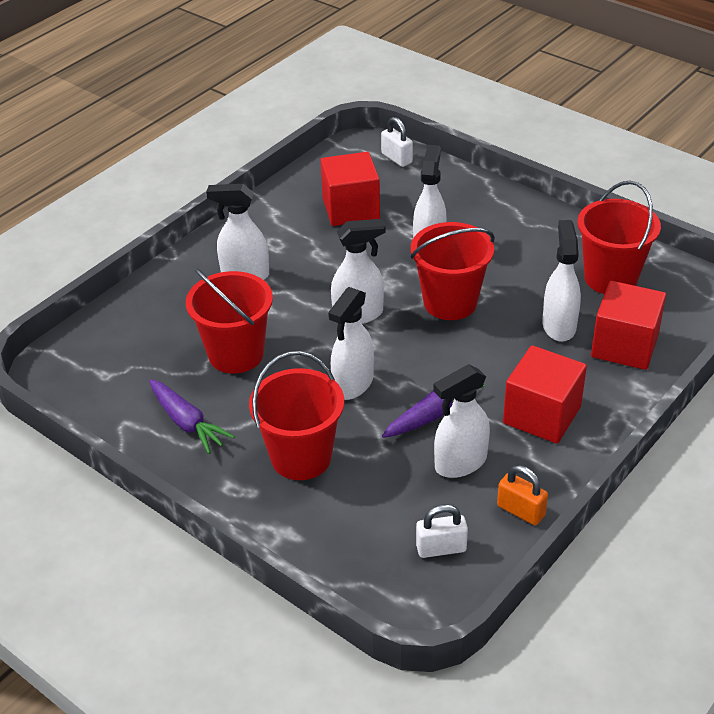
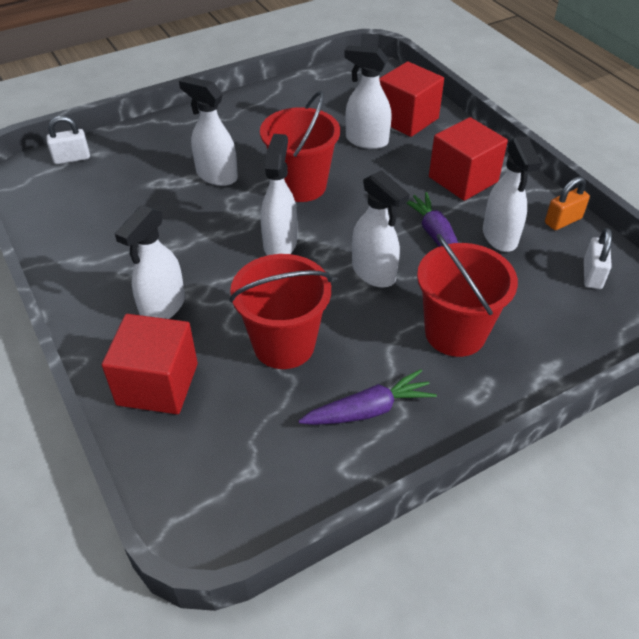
camera: 70 degrees left, 5 degrees up
red cube [321,152,380,226] -> red cube moved to [102,314,198,414]
red bucket [578,181,661,294] -> none

